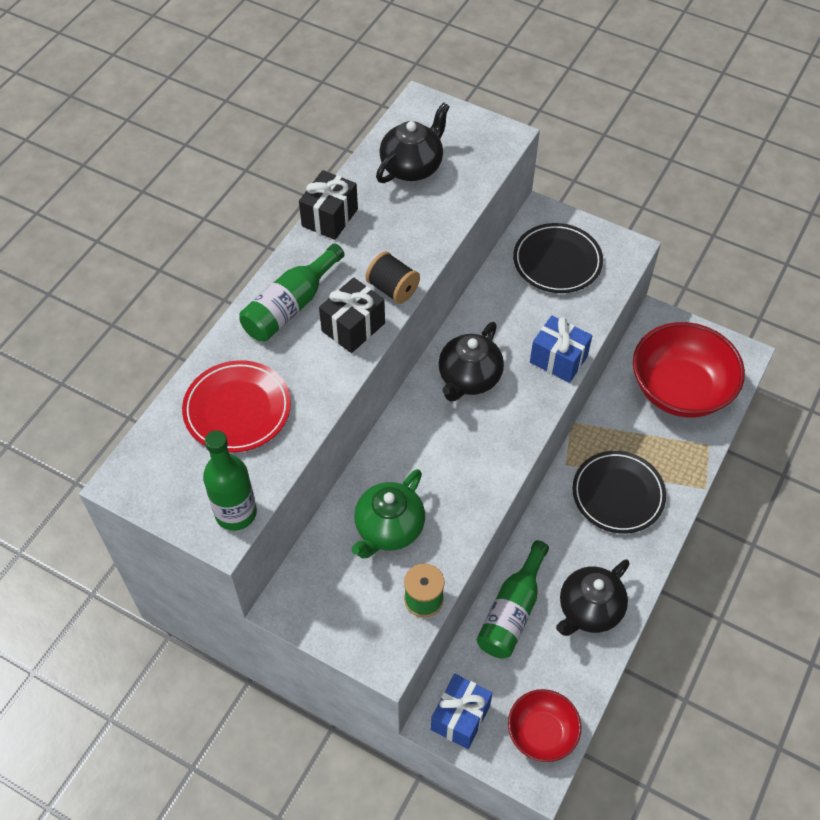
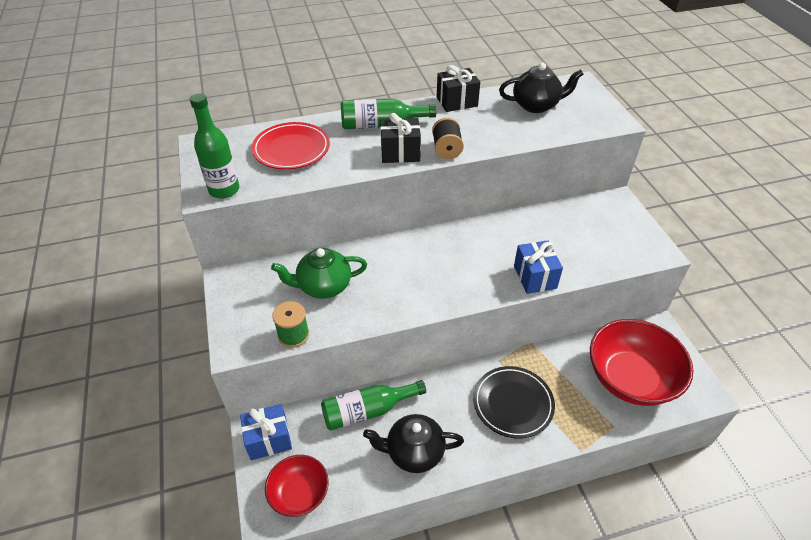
camera: 45 degrees right, 10 degrees down
black teapot [439,322,504,402] -> none
black plate [513,223,603,293] -> none

